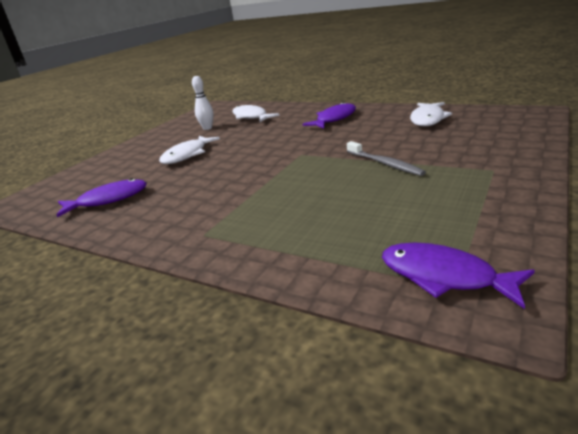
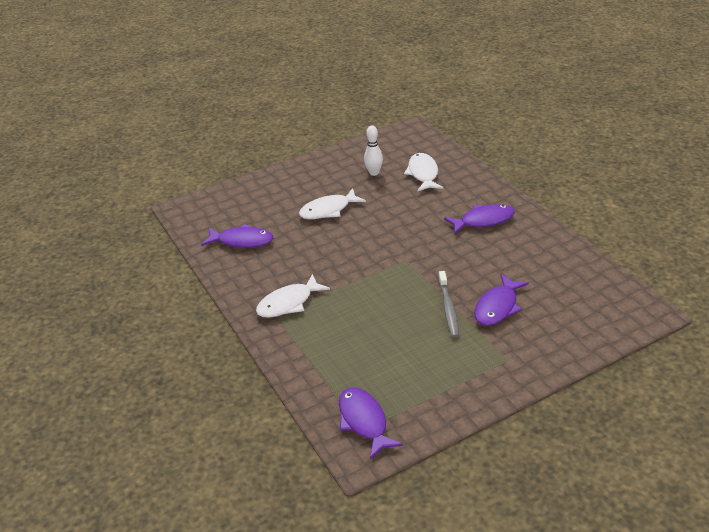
camera: 30 degrees right, 10 degrees up
white fish [410,102,452,126] -> white fish moved to [256,274,330,318]
none -> purple fish [474,274,529,326]

